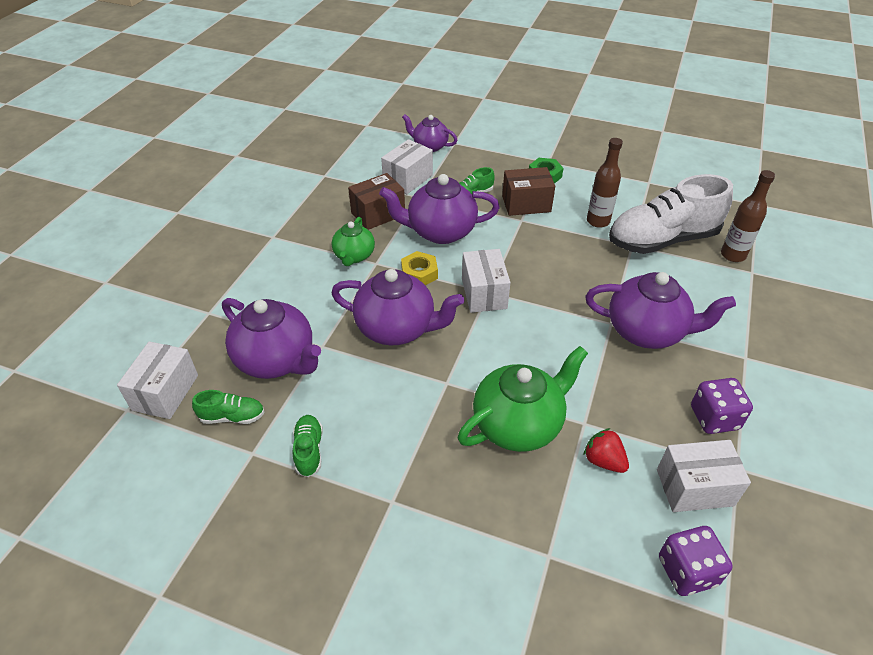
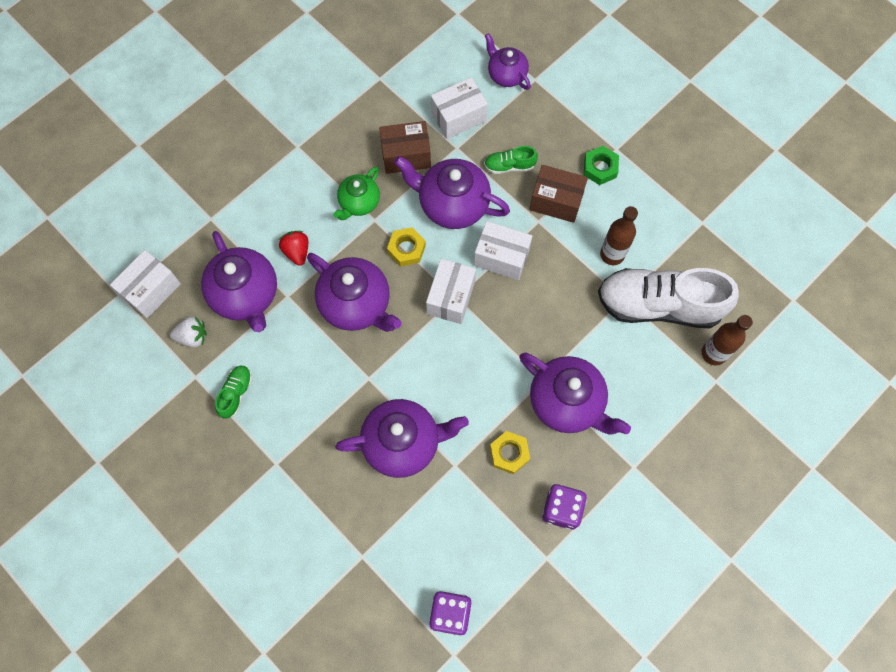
camera: 25 degrees right, 25 degrees up
green shoe [192,390,265,424] -> white strawberry [170,317,207,347]
green teapot [458,346,588,452] -> purple teapot [335,399,469,478]
red strawberry [584,428,629,473] -> red strawberry moved to [279,231,308,266]
white box [657,440,751,512] -> white box moved to [474,221,532,280]
none -> yellow nut [490,431,530,474]

